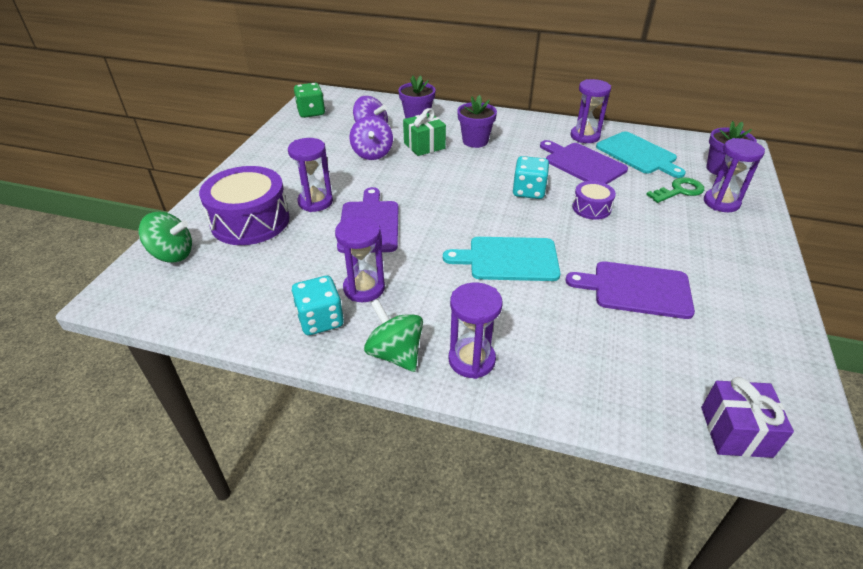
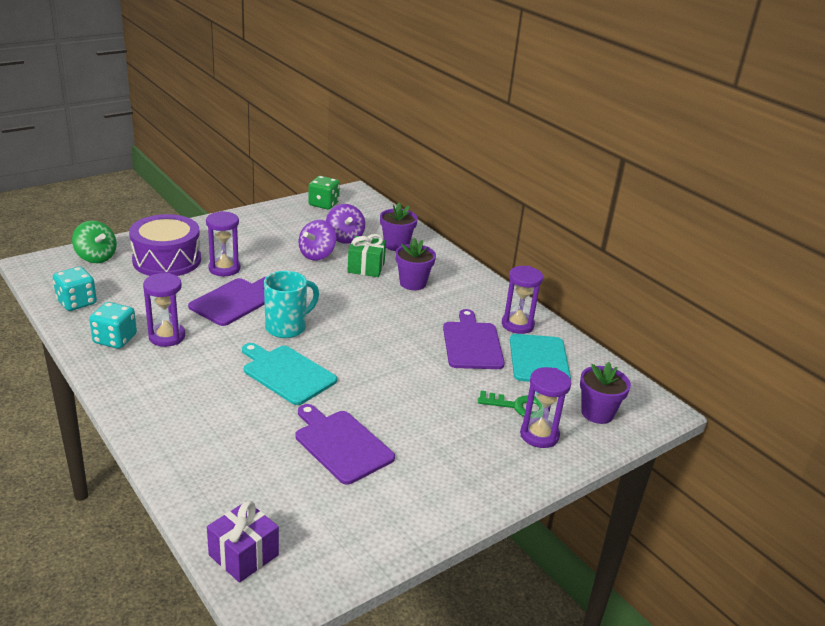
camera: 35 degrees right, 10 degrees down
green spinning top [364,299,423,372] -> none
purple hourglass [449,282,503,379] -> none
turquoise dice [513,156,549,199] -> turquoise dice moved to [53,266,97,311]
purple drum [572,181,616,220] -> none
none -> turquoise mug [264,271,319,338]

